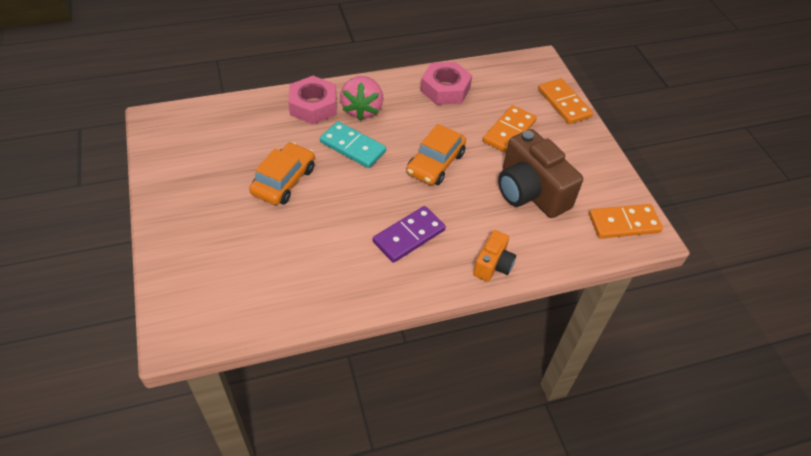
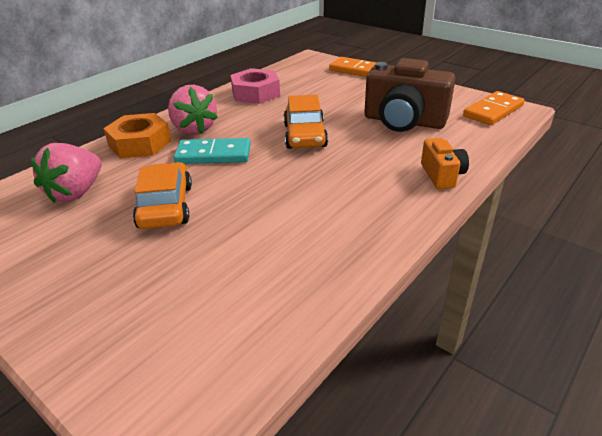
camera: 30 degrees left, 15 degrees down
pink nut [288,76,336,124] -> orange nut [103,113,171,158]
purple domino [373,206,446,263] -> none
orange domino [483,105,537,153] -> none
none -> pink strawberry [31,143,102,203]

